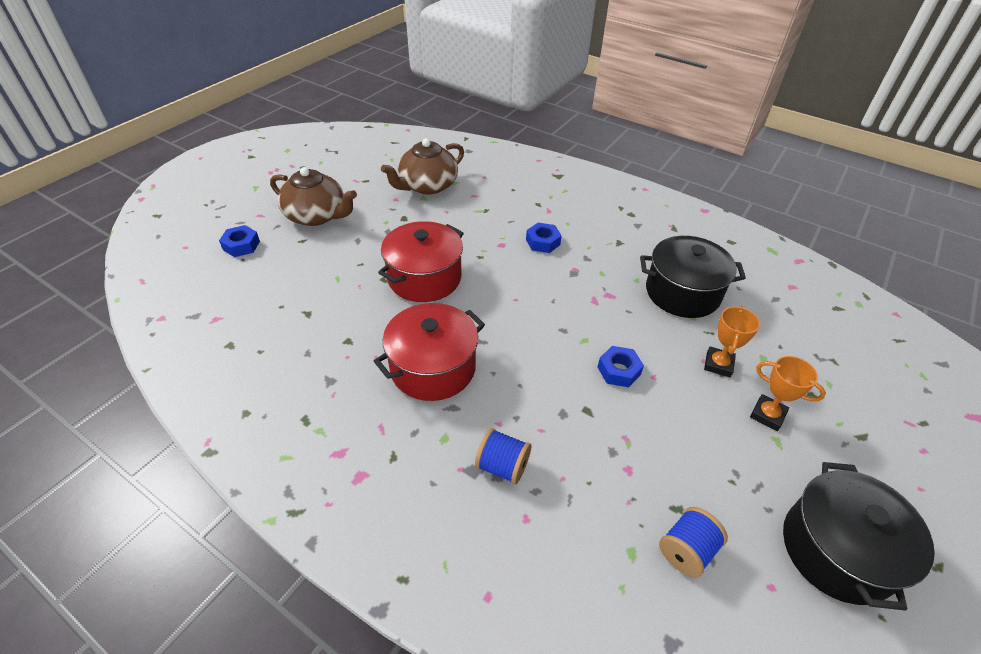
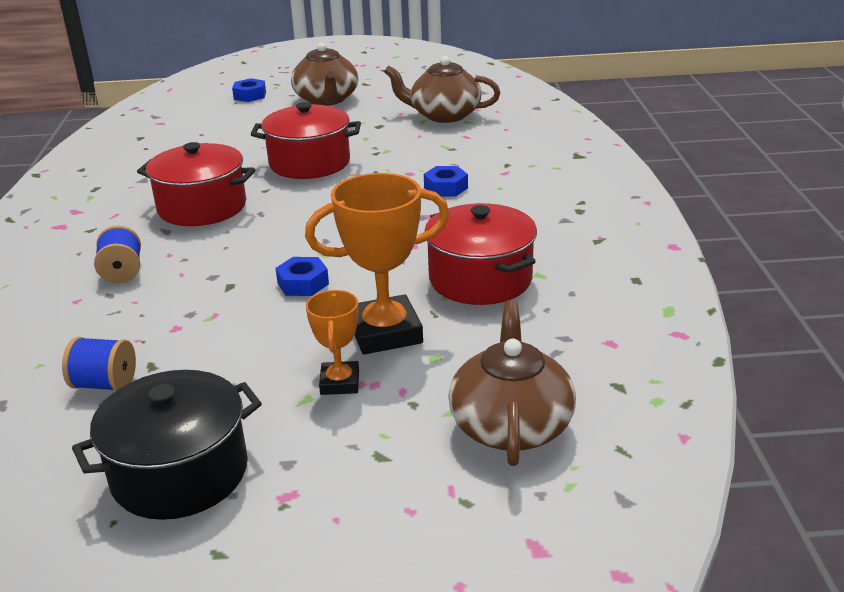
camera: 55 degrees right, 15 degrees down
black pot [640,236,746,318] -> red pot [424,203,537,305]
orange trophy [704,306,760,377] -> orange trophy [305,173,449,355], size x1.78
none -> brown teapot [449,300,576,466]

